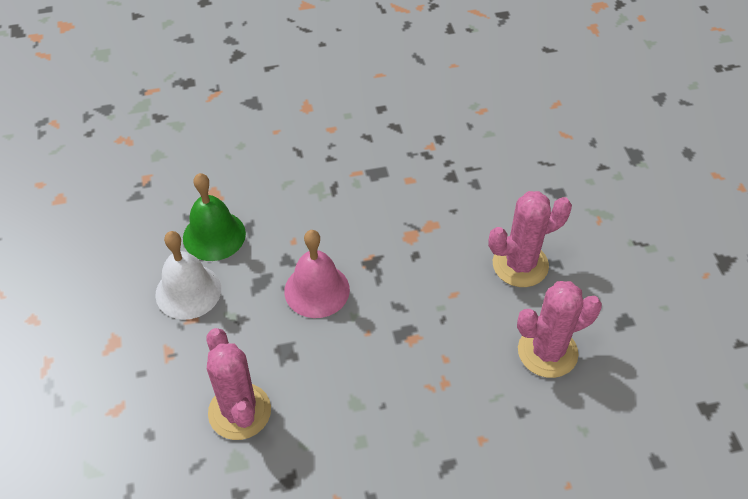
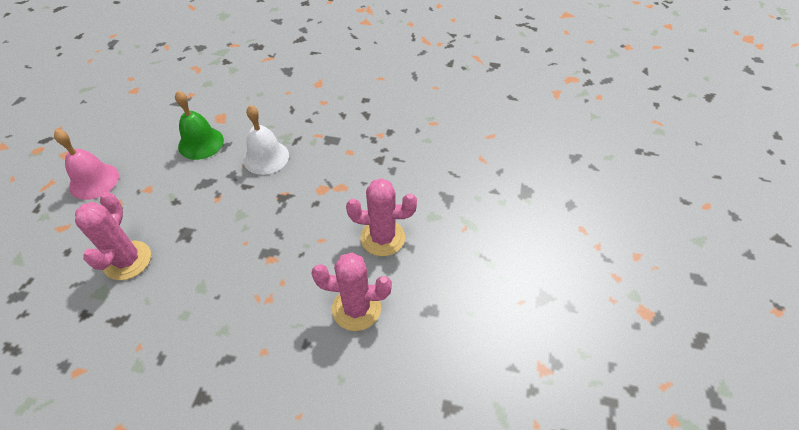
camera: 25 degrees right, 0 degrees up
white bell [155,231,221,320] -> white bell moved to [243,105,289,175]
pink bell [284,230,350,318] -> pink bell moved to [54,130,119,200]

